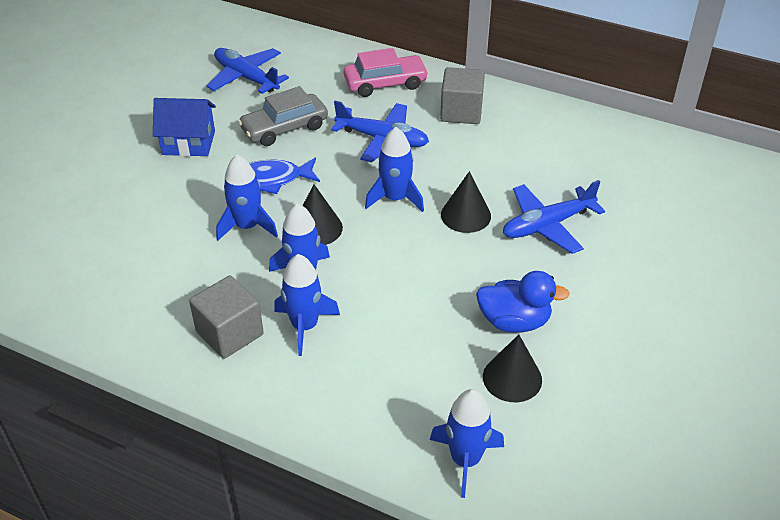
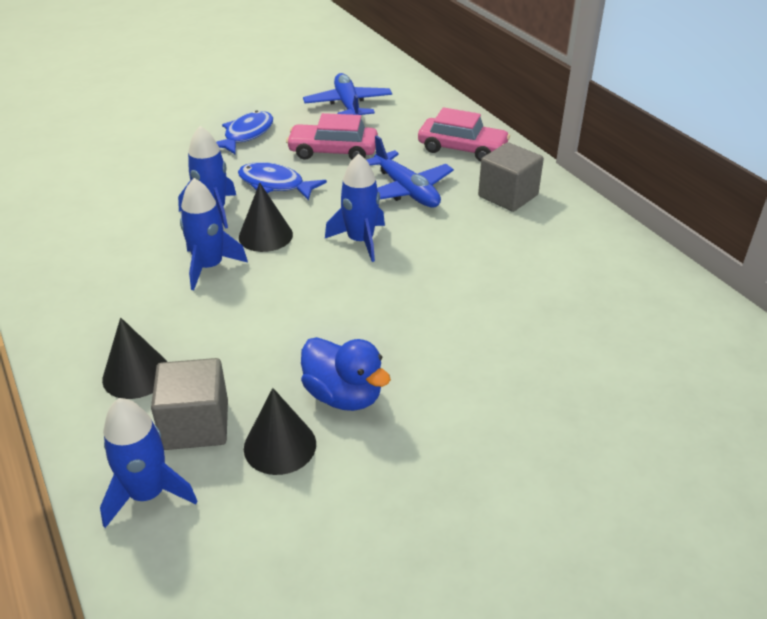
camera: 35 degrees right, 5 degrees down
blue house [153,98,216,156] -> blue fish [216,110,273,154]
grey cube [189,276,264,359] -> grey cube moved to [151,358,228,450]
grey car [238,86,328,146] -> pink car [286,113,378,160]
blue rocket [274,254,340,356] -> none
black cone [441,171,491,233] -> black cone moved to [102,318,167,399]
blue plane [503,180,605,254] -> none

